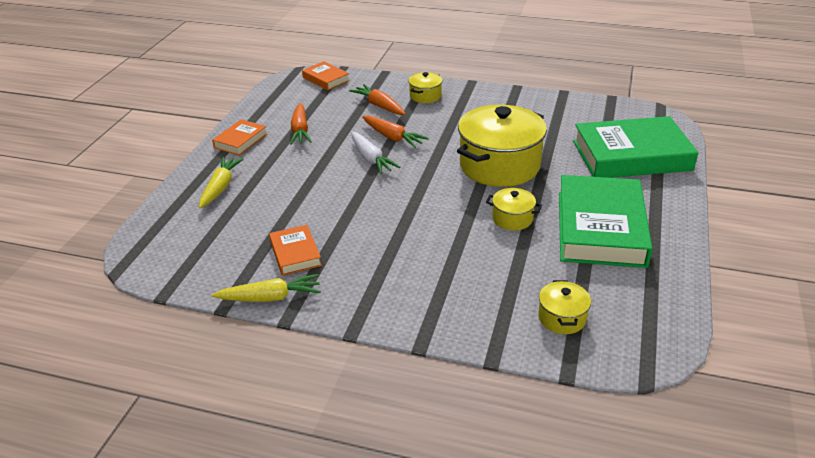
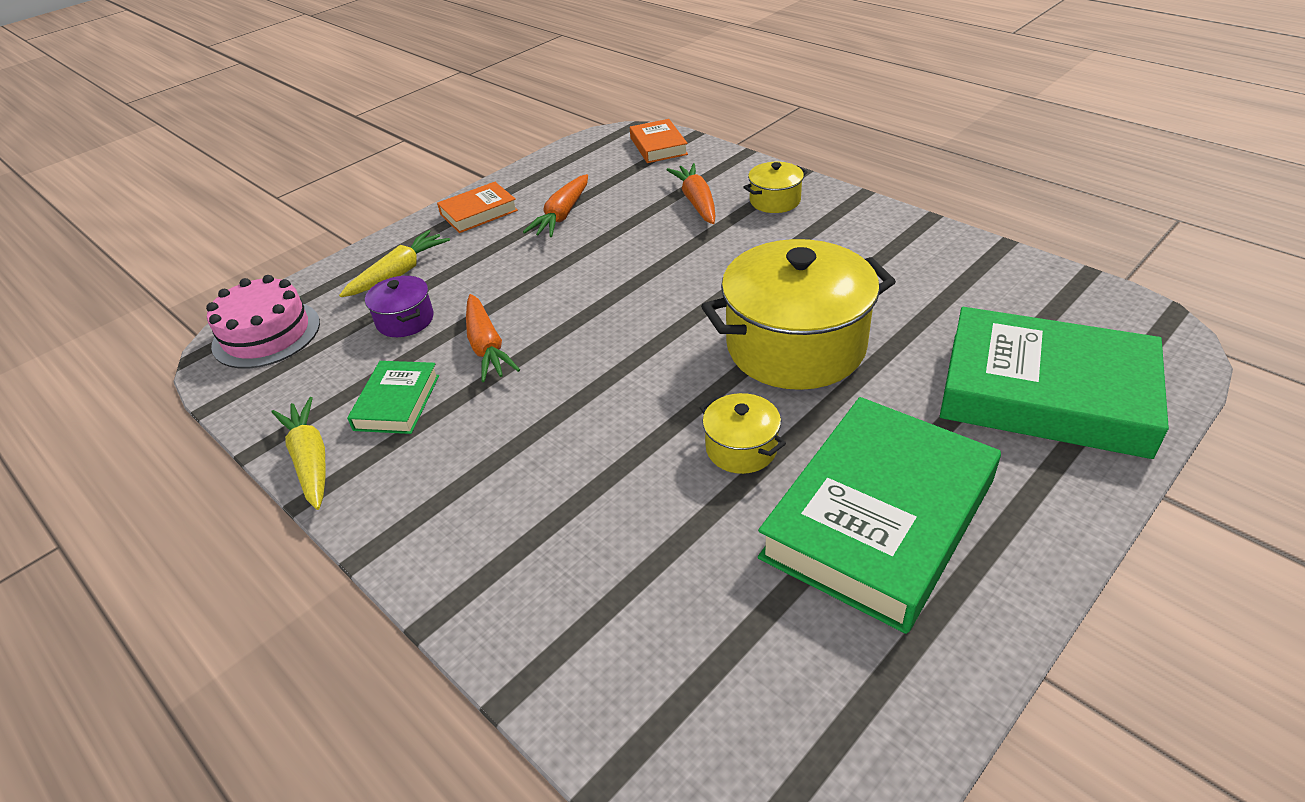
camera: 30 degrees right, 5 degrees up
yellow carrot [212,274,321,302] -> yellow carrot turned 135 degrees counterclockwise [272,397,326,510]
orange book [269,225,322,276] -> green book [347,361,439,434]
white carrot [351,132,400,174] -> none
orange carrot [362,116,429,148] -> orange carrot moved to [466,294,520,382]
yellow pot [538,280,591,334] -> none
none -> pink cake [206,275,320,368]
none -> purple pot [365,276,434,337]

